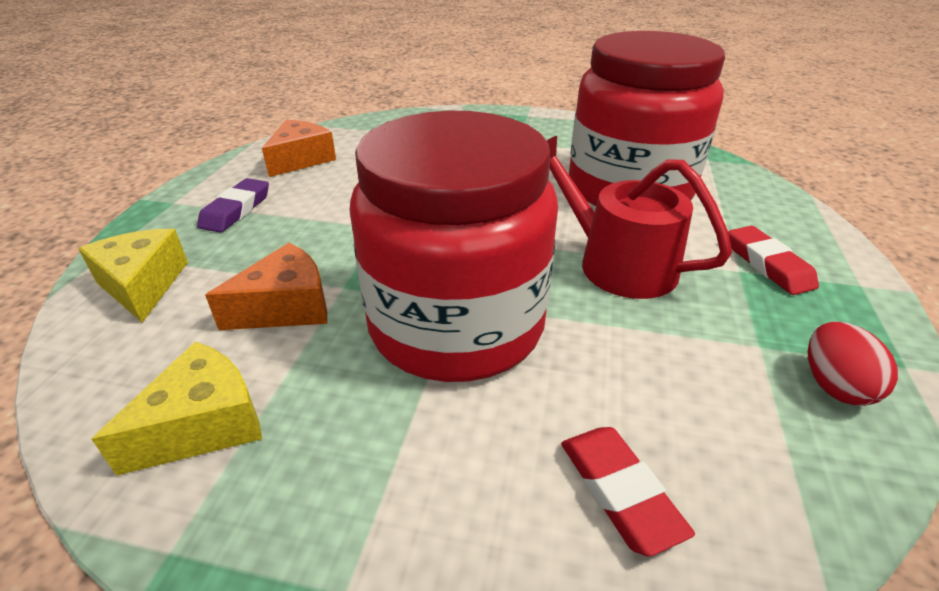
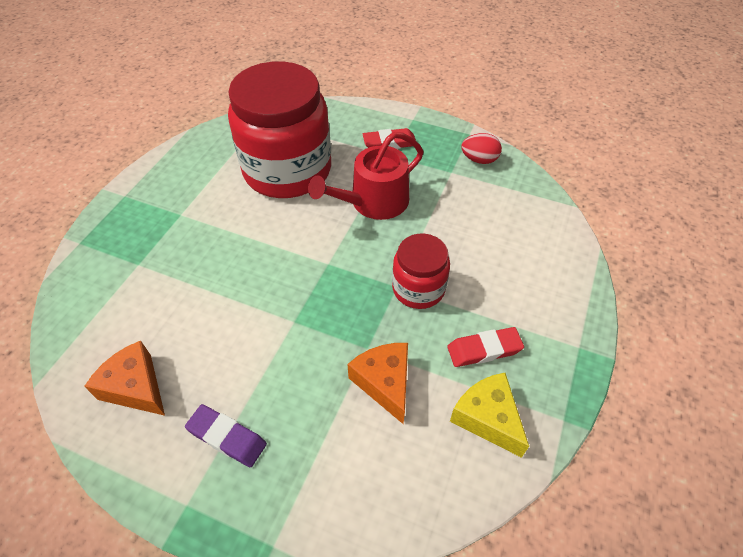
camera: 80 degrees left, 15 degrees up
yellow cheese [78,229,188,323] -> none
red jar [349,111,558,382] -> red jar [392,234,450,309], size x0.51
red eraser [561,427,695,556] -> red eraser moved to [447,327,524,367]

